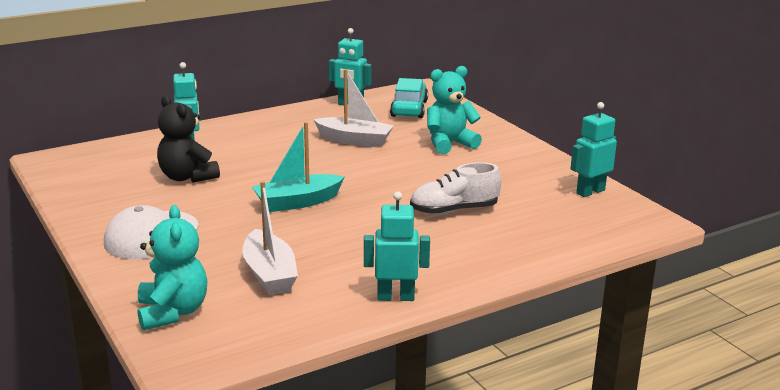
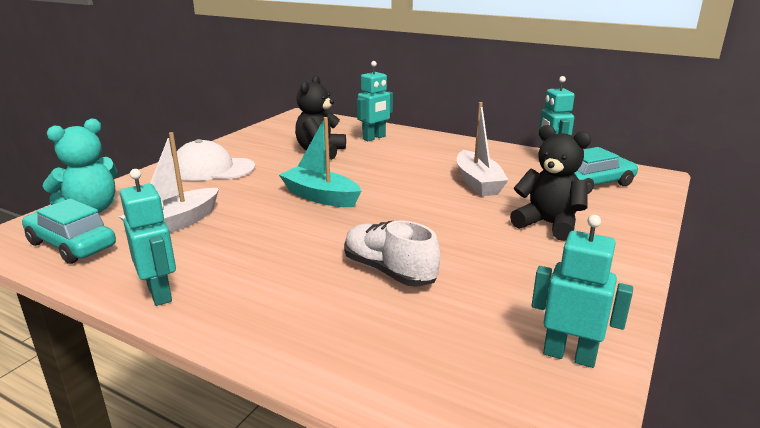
camera: 60 degrees right, 0 degrees up
turquoise teddy bear [427,66,482,154] -> black teddy bear [510,125,591,241]
none -> turquoise car [22,198,116,264]

